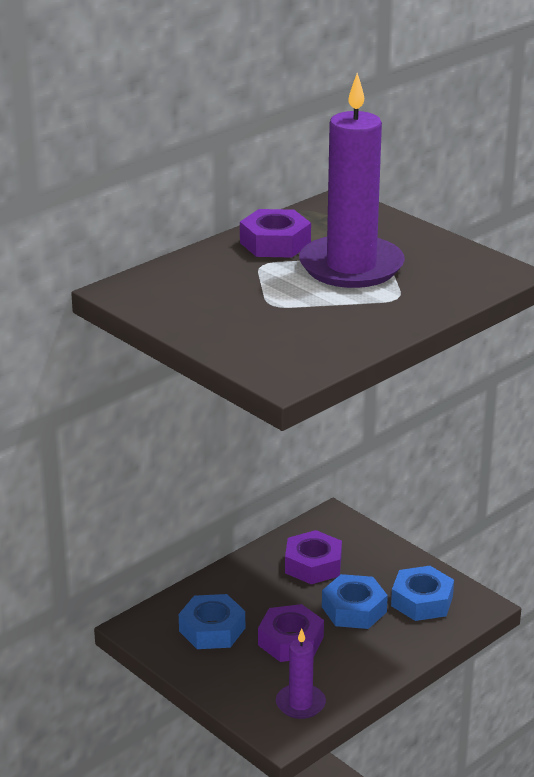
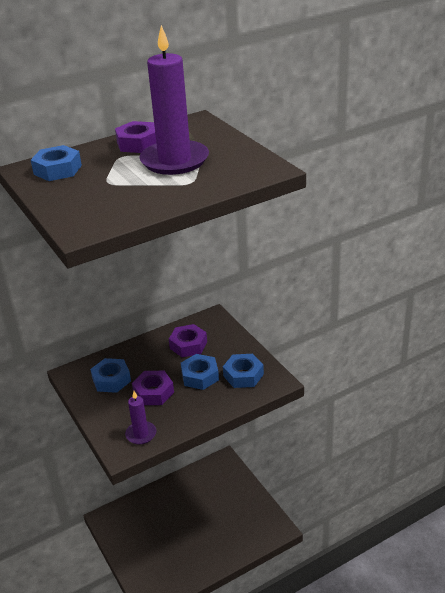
camera: 15 degrees right, 5 degrees up
none -> blue nut [31,145,82,181]

